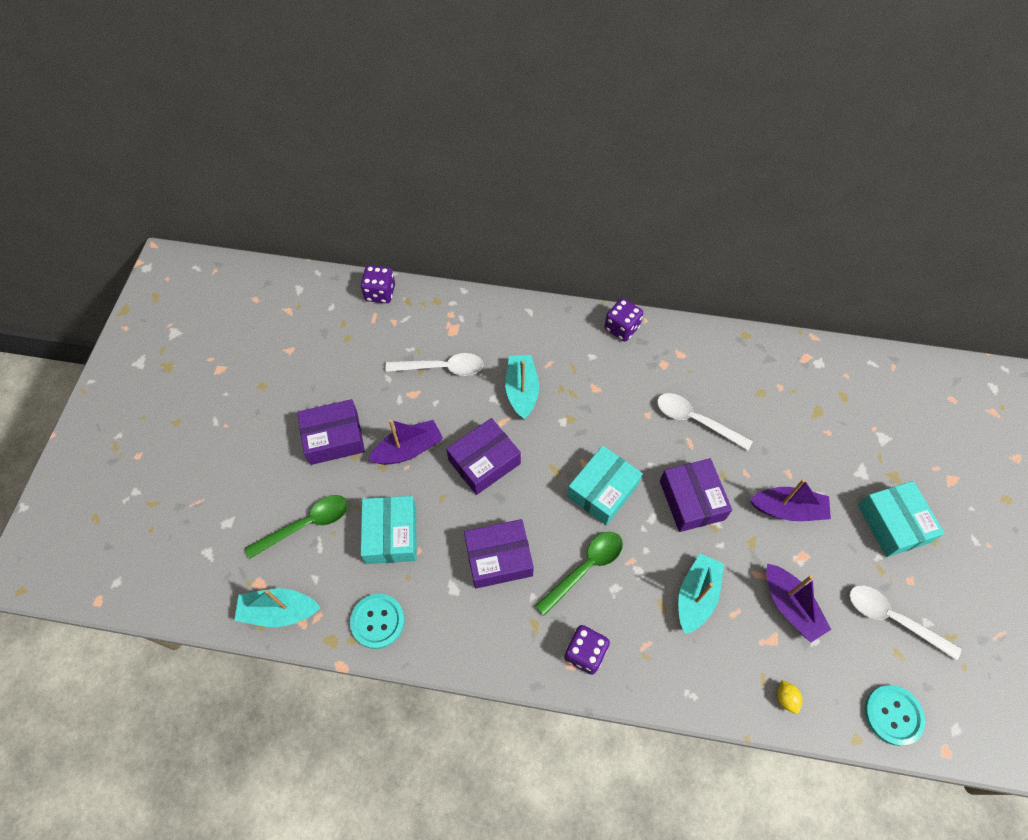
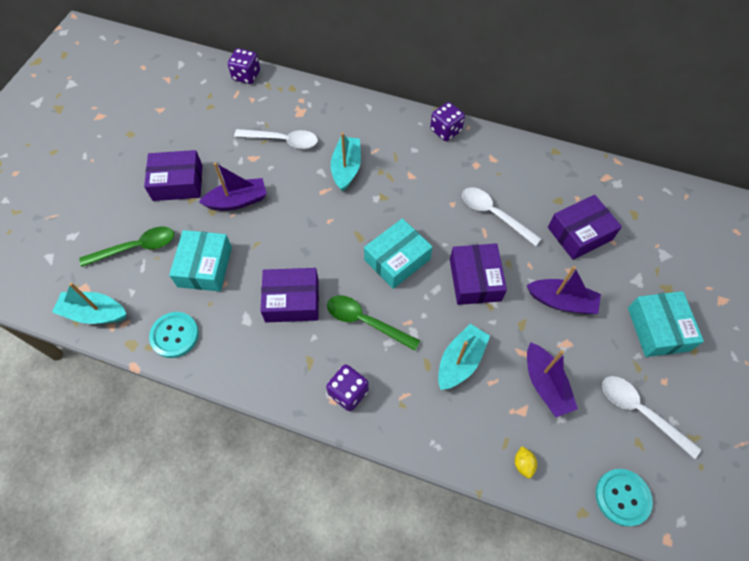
camera: 10 degrees right, 0 degrees up
purple box [446,418,521,495] -> purple box moved to [548,195,622,260]
green spoon [535,532,623,616] -> green spoon turned 120 degrees counterclockwise [327,295,420,351]

